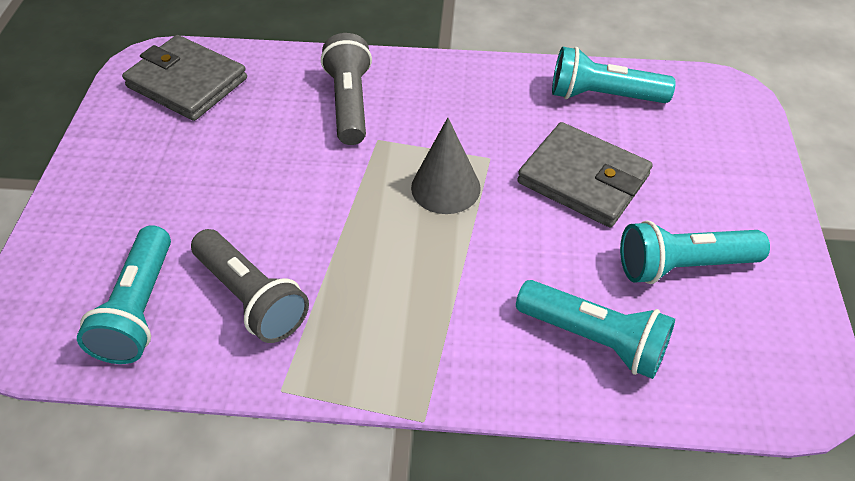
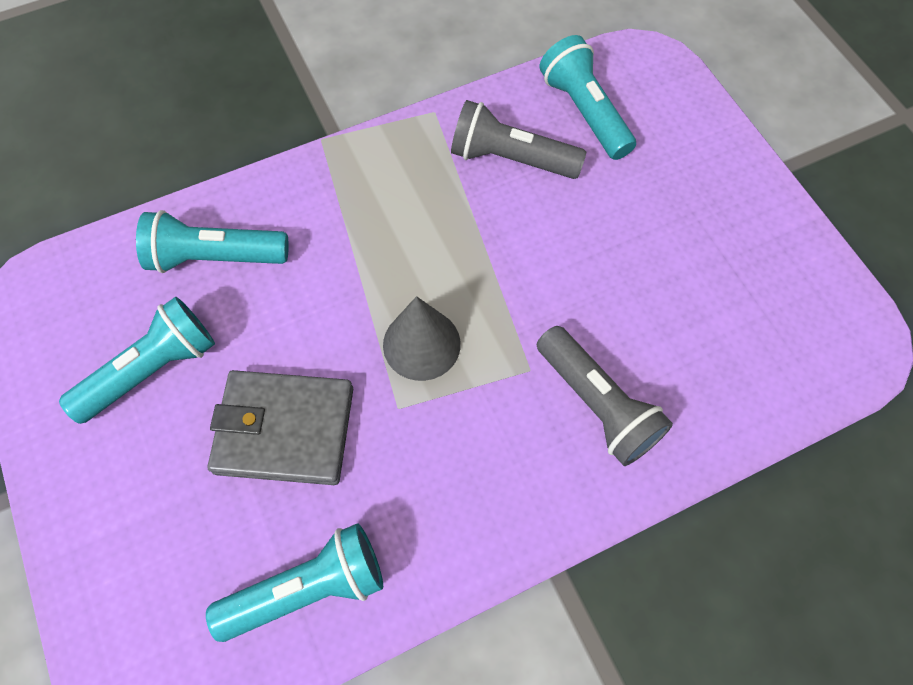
camera: 150 degrees right, 15 degrees up
grey wallet [122,35,247,121] -> none

